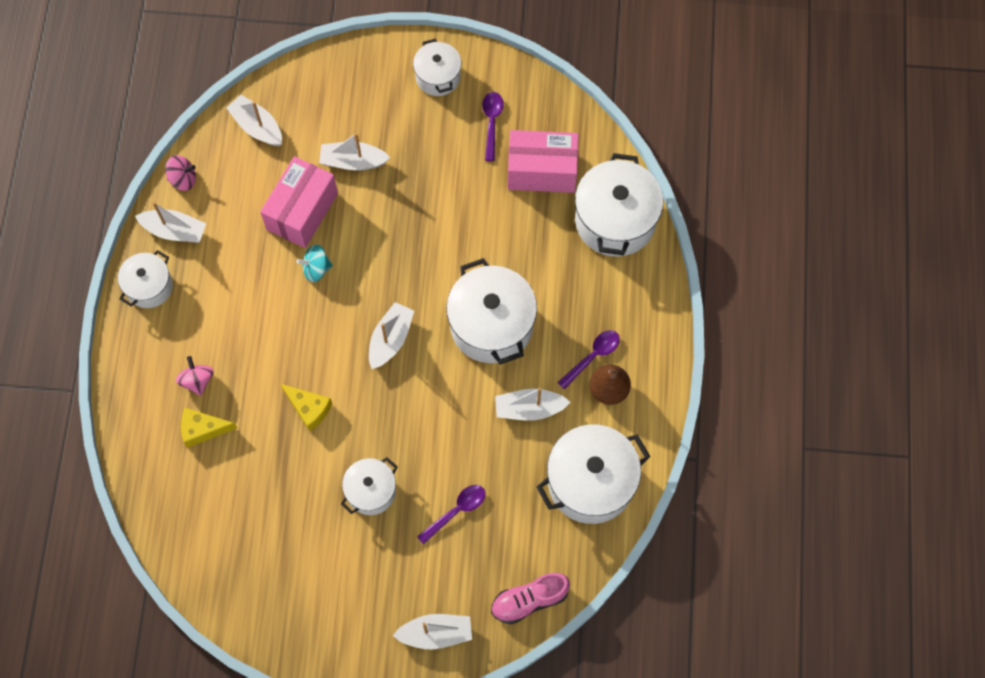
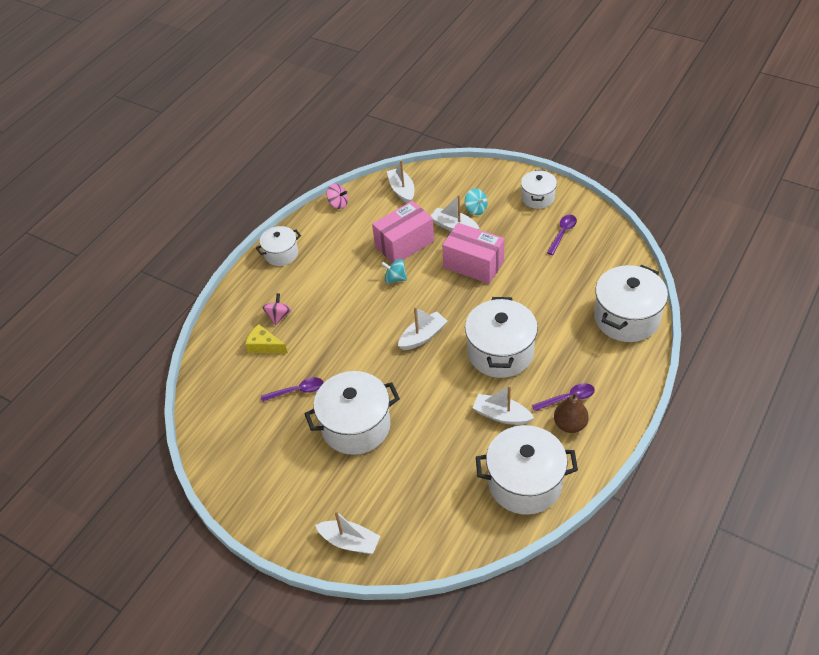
camera: 30 degrees right, 20 degrees down
white boat [135,202,206,243] -> none
yellow cheese [281,384,332,431] -> none
white pot [341,457,397,515] -> white pot [304,371,400,455], size x1.74
purple spoon [417,485,485,545] -> purple spoon moved to [261,377,324,402]
pink shoe [491,573,570,624] -> none
pink box [508,130,579,193] -> pink box moved to [442,223,505,284]
none -> turquoise spinning top [465,188,487,215]

